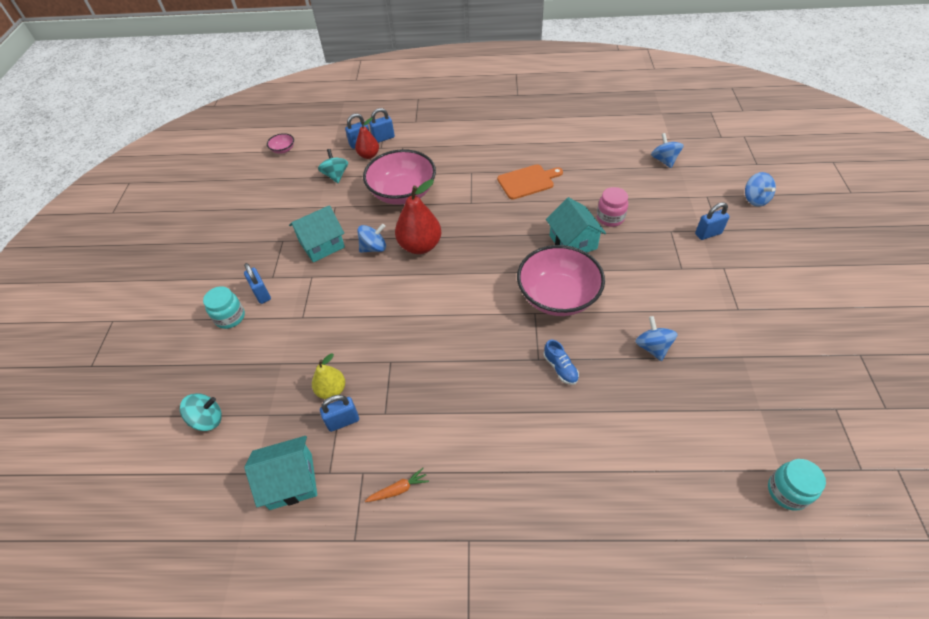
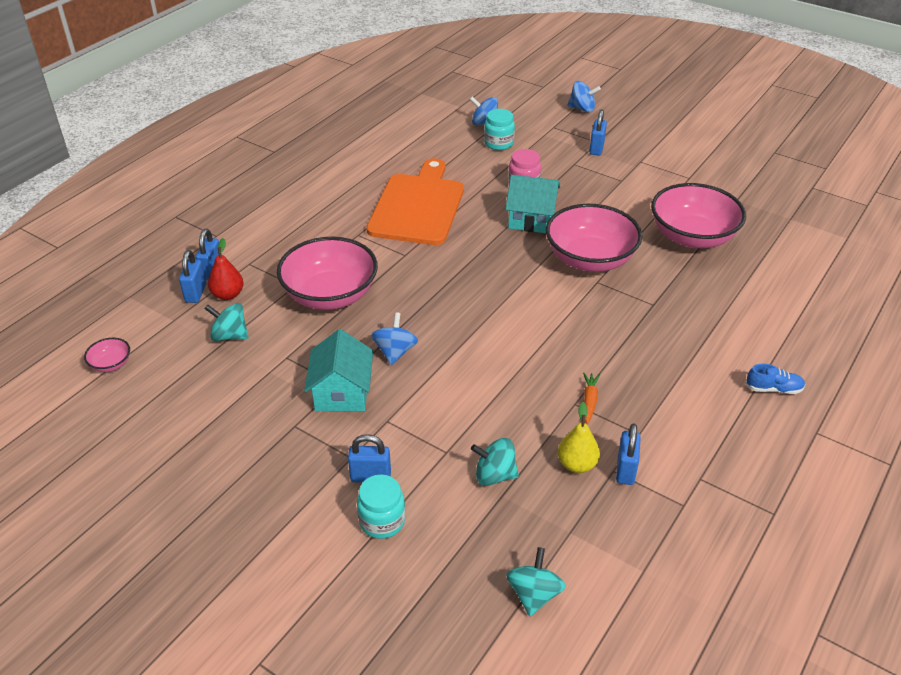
camera: 60 degrees left, 10 degrees down
turquoise house [244,436,317,510] -> none
orange carrot [365,468,429,502] -> orange carrot moved to [583,373,600,424]
red pear [395,179,441,254] -> none
orange cutting board [497,164,563,200] -> orange cutting board [366,158,464,245], size x1.73
blue shoe [544,340,579,385] -> blue shoe moved to [746,364,805,394]
blue spinning top [635,316,678,361] -> pink bowl [651,183,746,248]
turquoise jar [768,459,826,511] -> turquoise jar moved to [484,109,515,150]
none -> turquoise spinning top [471,438,519,486]

